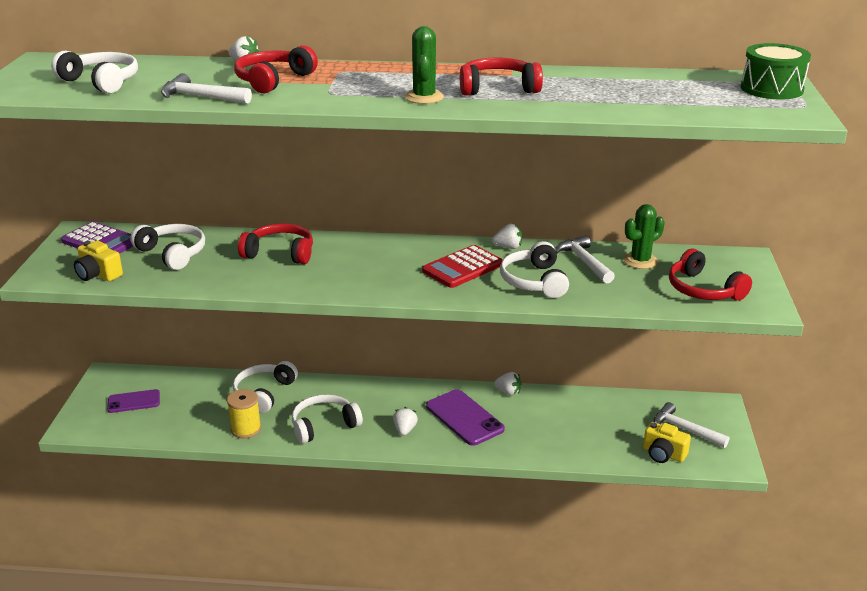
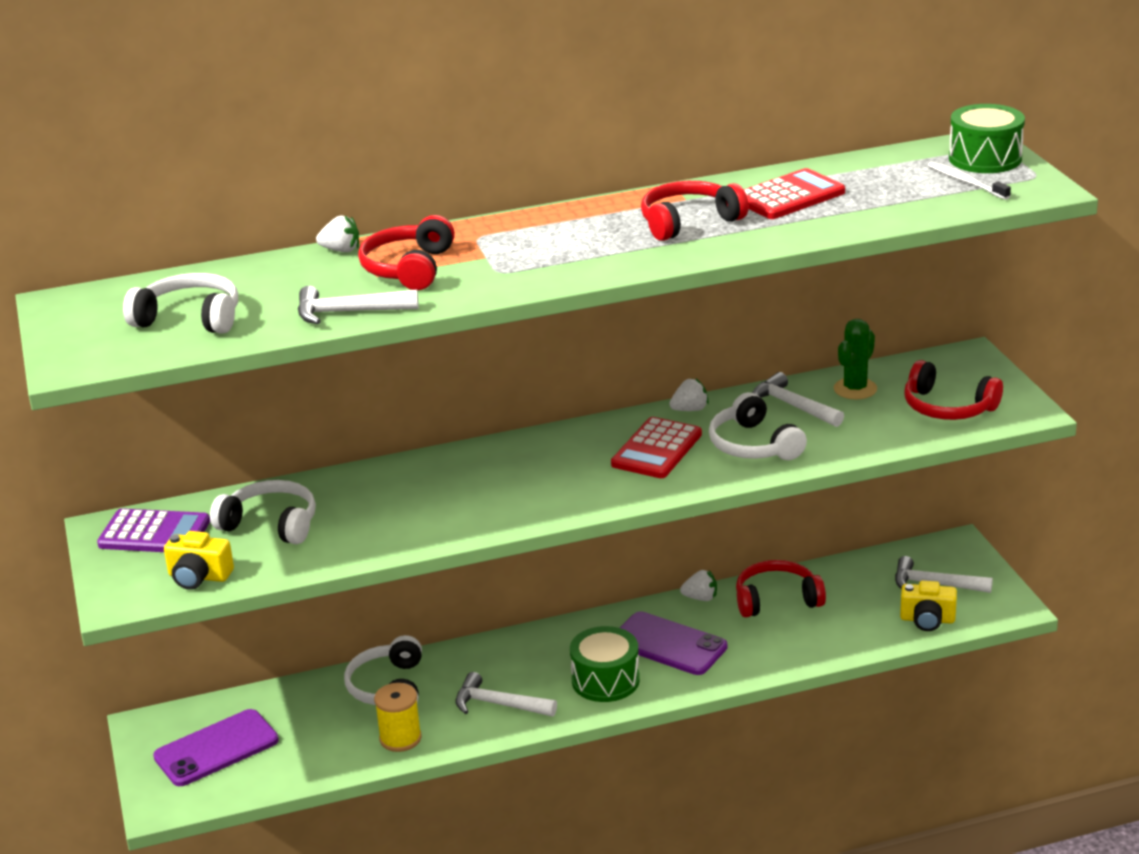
camera: 20 degrees left, 0 degrees up
purple phone [107,389,160,413] -> purple phone [153,709,279,786], size x1.58
red headphones [238,223,313,264] -> red headphones moved to [736,560,826,617]
white headphones [292,394,363,444] -> white hammer [456,672,557,717]
white strawberry [393,407,418,436] -> green drum [570,626,640,702]
green cactus [405,26,444,104] -> none
none -> red calculator [744,168,845,219]
none -> white toothbrush [928,162,1011,200]

